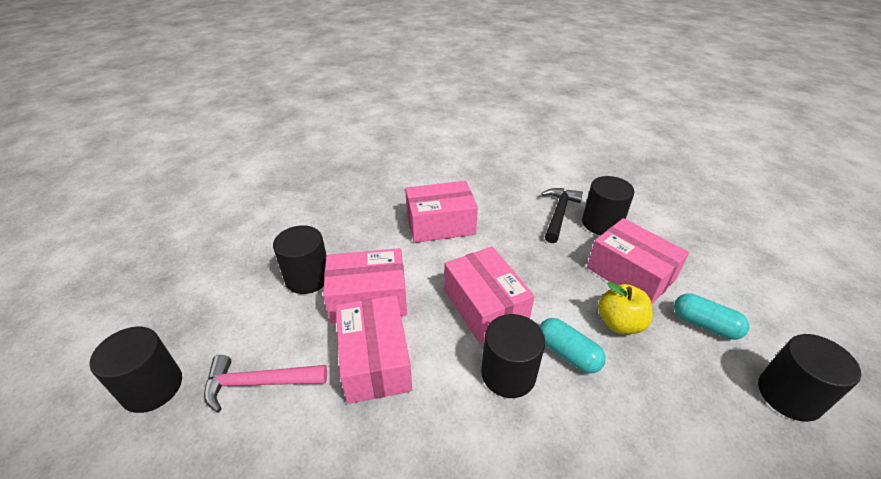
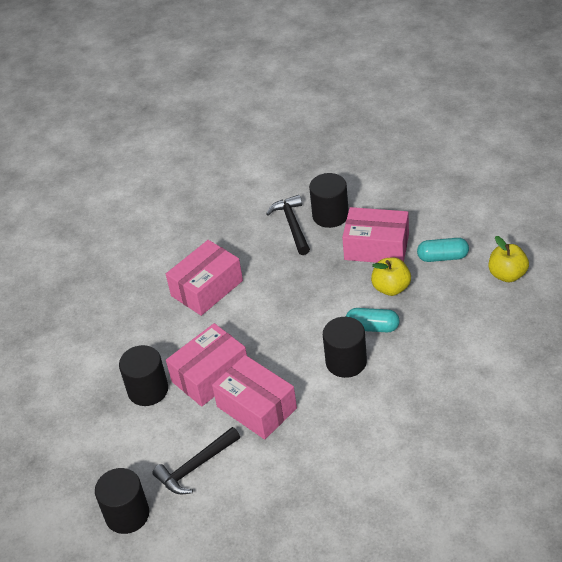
camera: 30 degrees left, 5 degrees up
pink hammer [204,355,327,412] -> black hammer [152,427,240,494]
pink box [444,247,535,344] -> none
black cylinder [758,334,861,422] -> yellow apple [489,236,529,282]

